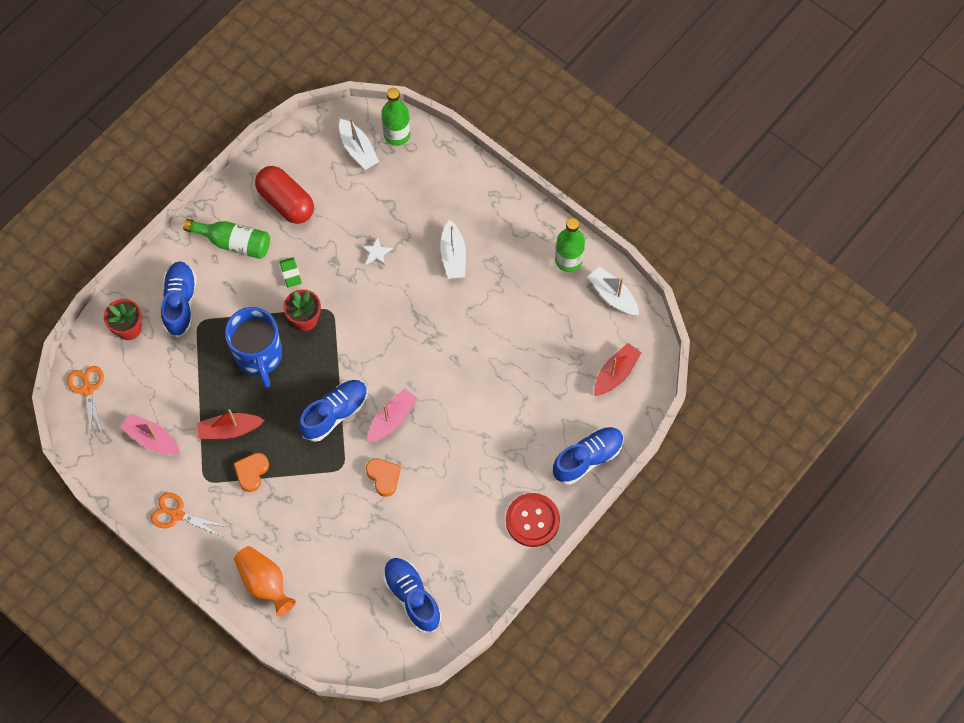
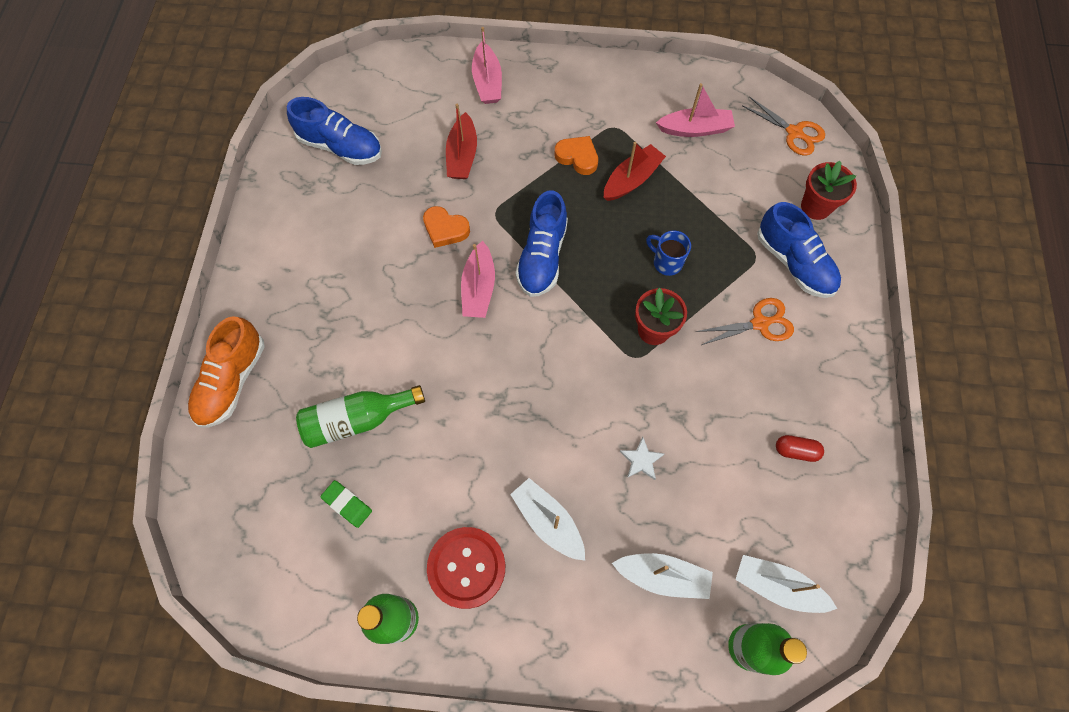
camera: 145 degrees right, 0 degrees up
orange scissors [151,493,227,537] -> orange scissors moved to [696,298,794,345]
green bottle [183,219,270,259] -> green bottle moved to [296,385,425,448]
blue mug [225,307,282,388] -> blue mug [646,230,691,276], size x0.48
orange heart [234,453,269,492] -> orange heart turned 45 degrees counterclockwise [555,136,598,175]
orange vase [234,546,296,616] -> pink boat [472,27,502,104]
red capsule [255,166,314,224] -> red capsule [776,435,824,462], size x0.45
green eraser [280,257,302,288] -> green eraser moved to [320,480,372,528]
red button [506,493,560,547] -> red button moved to [427,527,505,609]
blue shoe [552,427,624,485] -> orange shoe [188,316,265,428]
white boat [588,266,639,316] -> white boat moved to [612,553,713,599]
red boat [594,343,641,396] -> red boat moved to [446,104,477,179]

